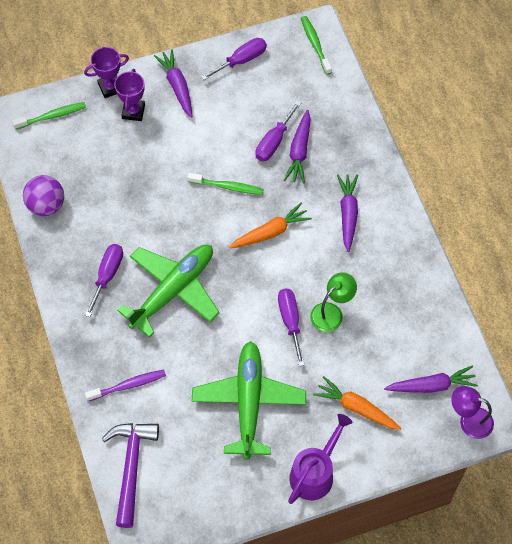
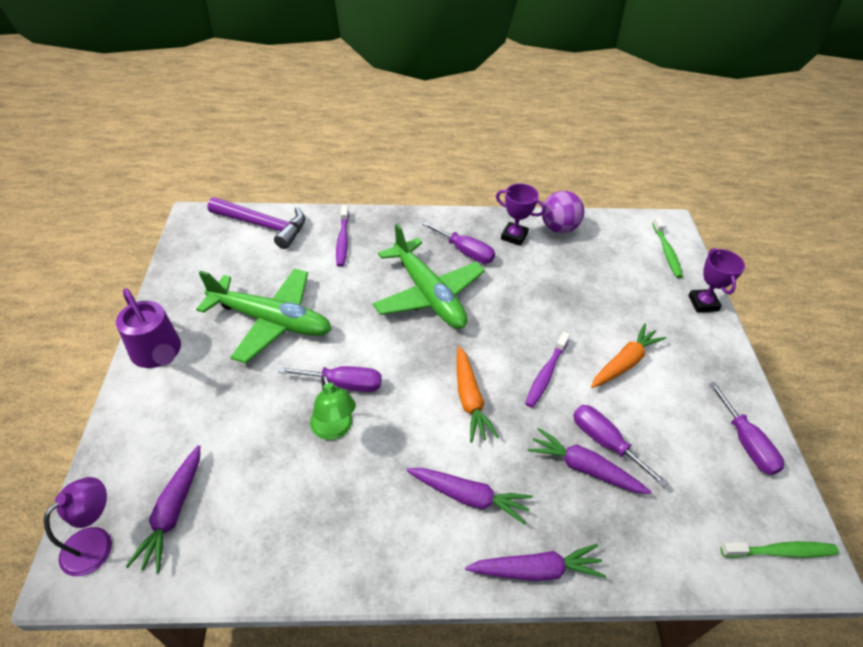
camera: 105 degrees right, 15 degrees down
purple trophy [114,69,145,121] -> purple trophy moved to [496,183,545,246]
purple carrot [154,49,193,118] -> purple carrot moved to [465,544,606,581]
green toothbrush [187,173,264,195] -> purple toothbrush [525,332,570,408]
orange carrot [313,376,402,430] -> orange carrot moved to [591,324,666,388]

